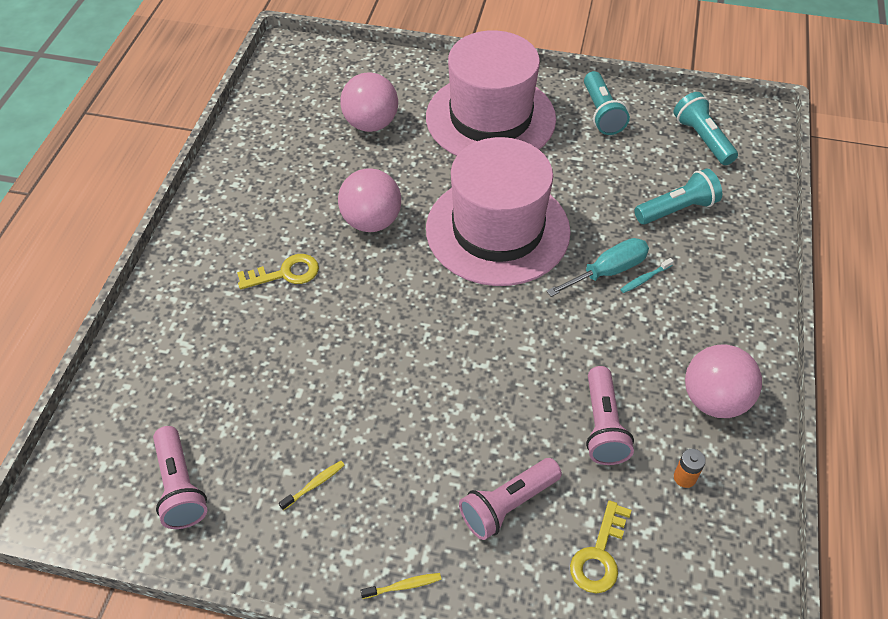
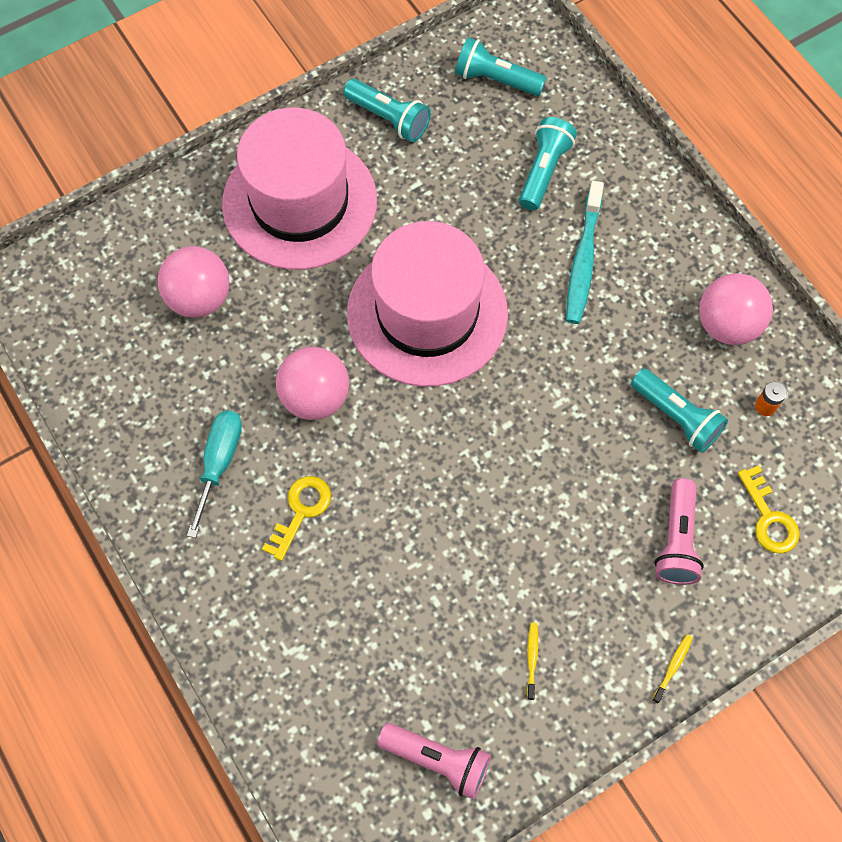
camera: 45 degrees left, 15 degrees up
turquoise screwdriver [546,238,649,297] -> turquoise screwdriver moved to [187,411,242,538]
pink flashlight [586,366,634,465] -> turquoise flashlight [631,368,728,453]
turquoise toothbrush [620,258,674,293] -> turquoise toothbrush [566,181,604,324], size x2.27

